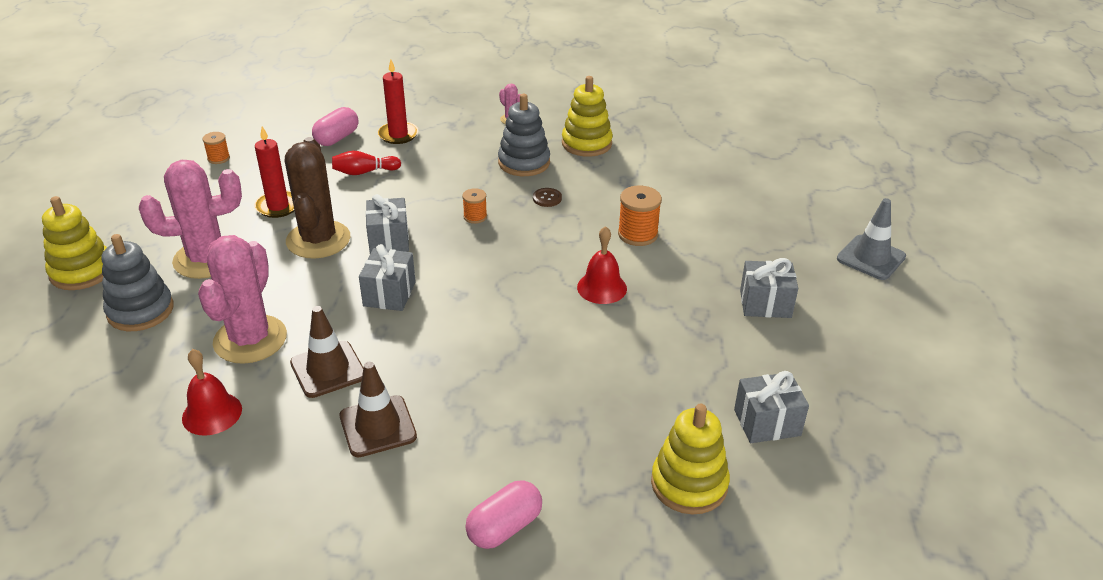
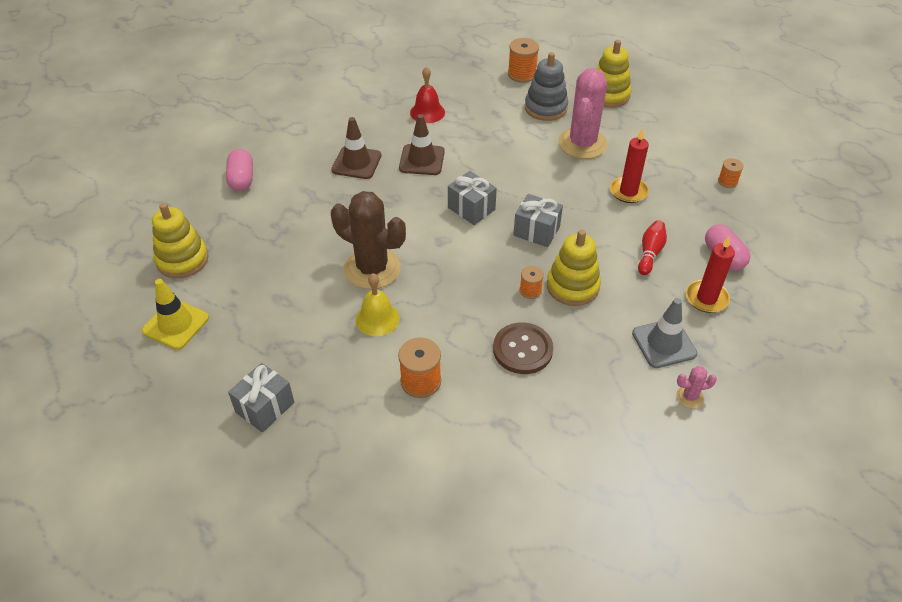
camera: 125 degrees right, 10 degrees up
pink cactus [198,235,287,364] -> none
brown cactus [285,137,350,259] -> brown cactus moved to [331,191,406,289]
grey stacking toy [498,94,550,176] -> none
brown button [533,188,562,207] -> brown button [493,322,553,374], size x2.00
yellow stacking toy [562,76,613,157] -> yellow stacking toy moved to [547,230,601,306]
red bell [577,226,627,304] -> yellow bell [355,273,400,336]
grey gift [734,371,809,443] -> yellow traffic cone [142,279,209,350]
grey traffic cone [837,198,906,280] -> grey traffic cone moved to [632,298,697,368]
none -> orange spool [508,38,539,83]

